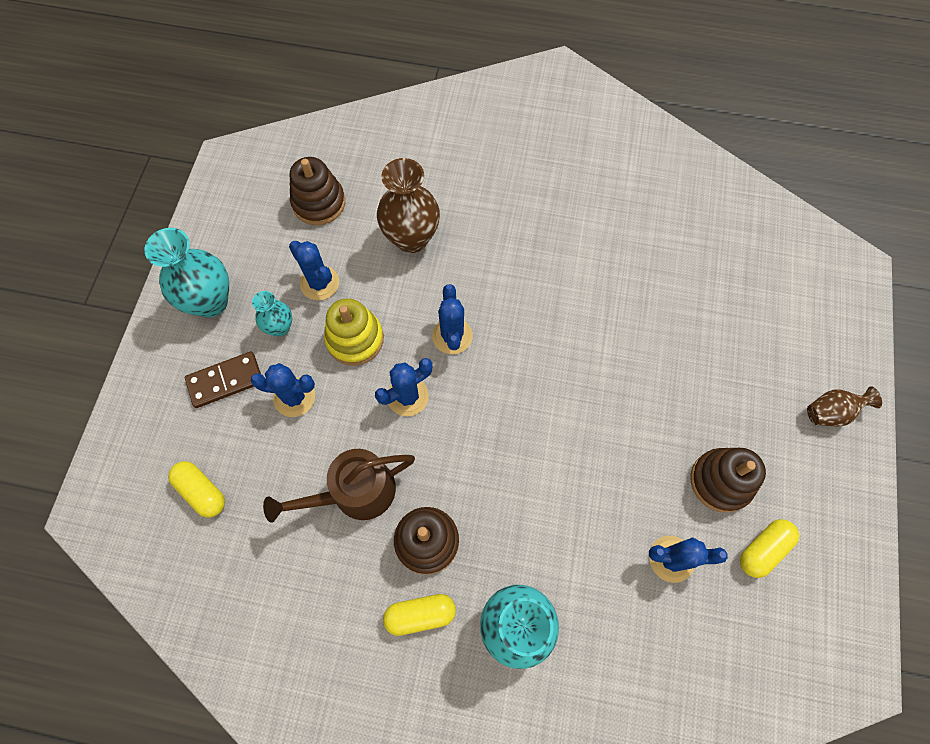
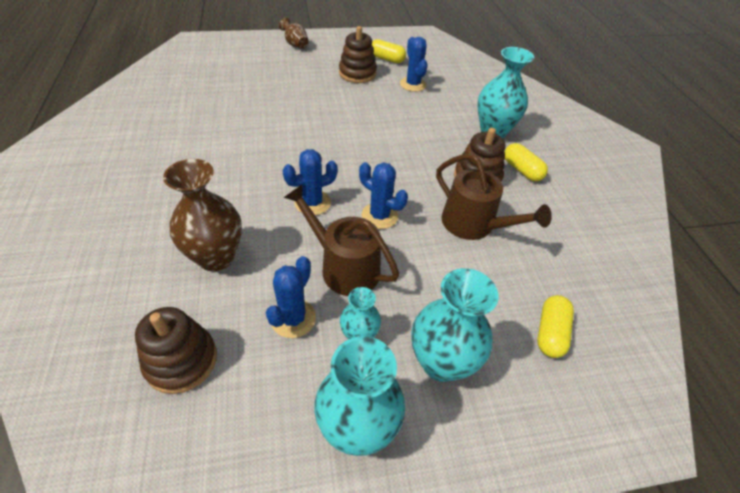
camera: 115 degrees left, 20 degrees down
brown domino [185,352,261,408] -> turquoise vase [411,268,498,382]
blue cactus [250,363,315,417] -> none
yellow stacking toy [324,298,384,366] -> brown watering can [284,185,399,296]

